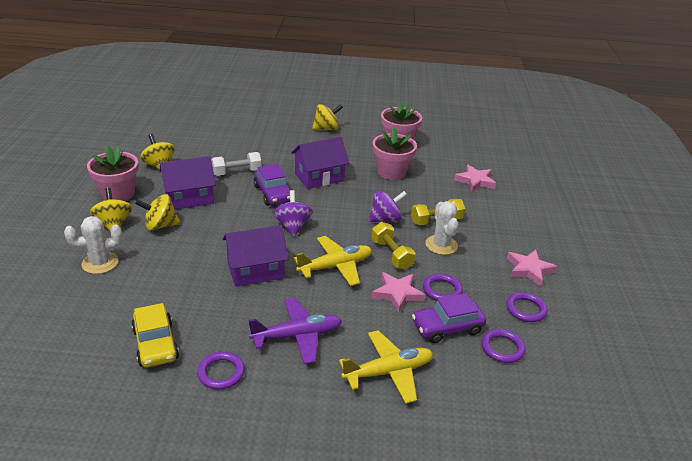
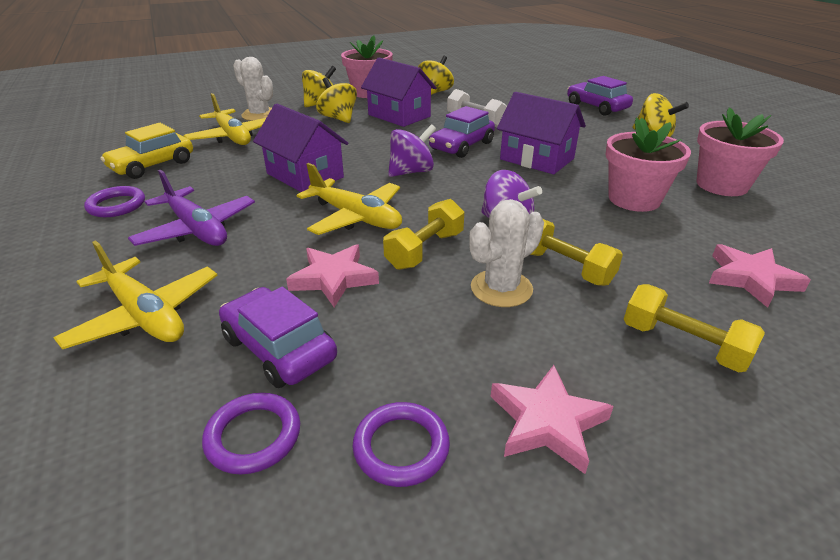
camera: 65 degrees right, 0 degrees up
purple ring [423,274,463,301] -> none
none -> yellow plane [183,93,266,145]
none -> purple car [567,76,633,116]
none -> yellow dumbbell [624,284,765,372]

